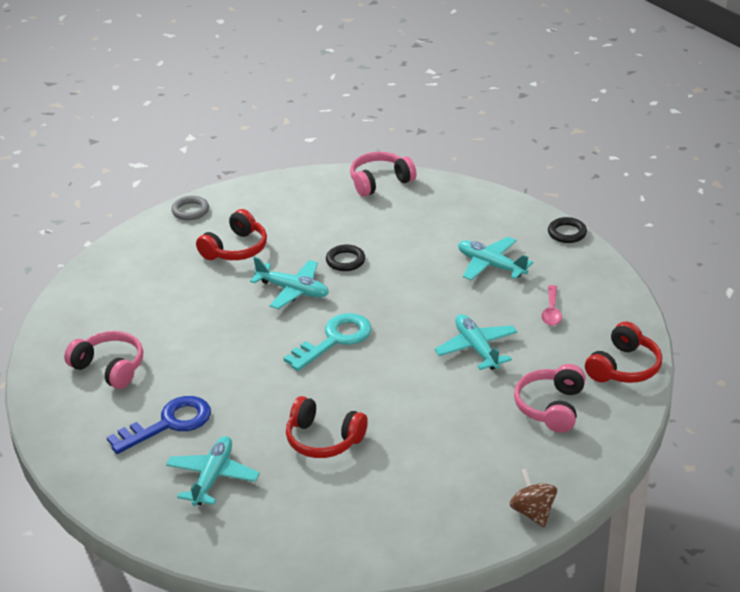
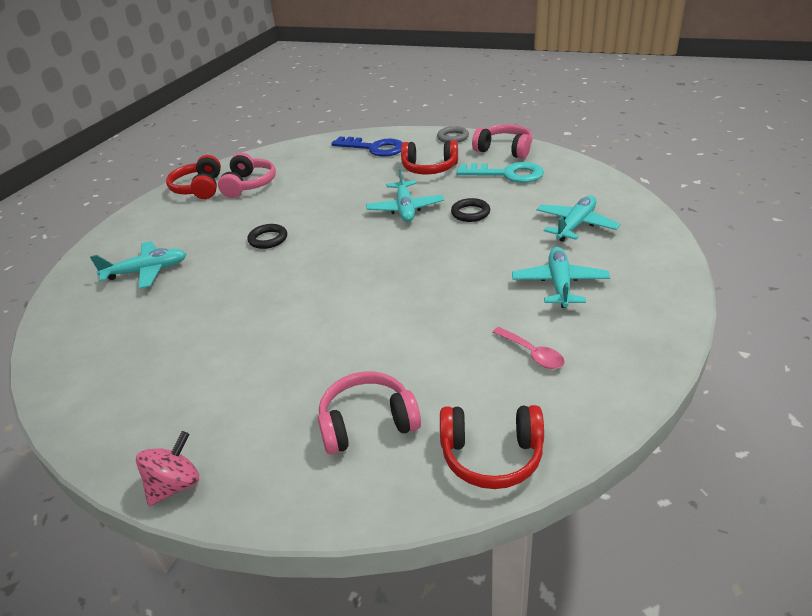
camera: 60 degrees right, 0 degrees up
blue key [107,396,211,454] -> blue key moved to [331,137,403,157]
turquoise key [284,313,372,371] -> turquoise key moved to [457,162,544,183]
red headphones [286,396,368,458] -> red headphones moved to [166,155,221,199]
pink headphones [350,152,416,197] -> pink headphones moved to [472,124,532,159]
turquoise plane [435,314,518,370] -> turquoise plane moved to [536,195,620,242]
brown spinning top [509,468,557,527] -> pink spinning top [136,431,199,506]
pink spoon [541,285,562,326] -> pink spoon turned 105 degrees counterclockwise [492,327,565,369]
black ring [548,217,587,243] -> black ring moved to [247,224,287,249]

